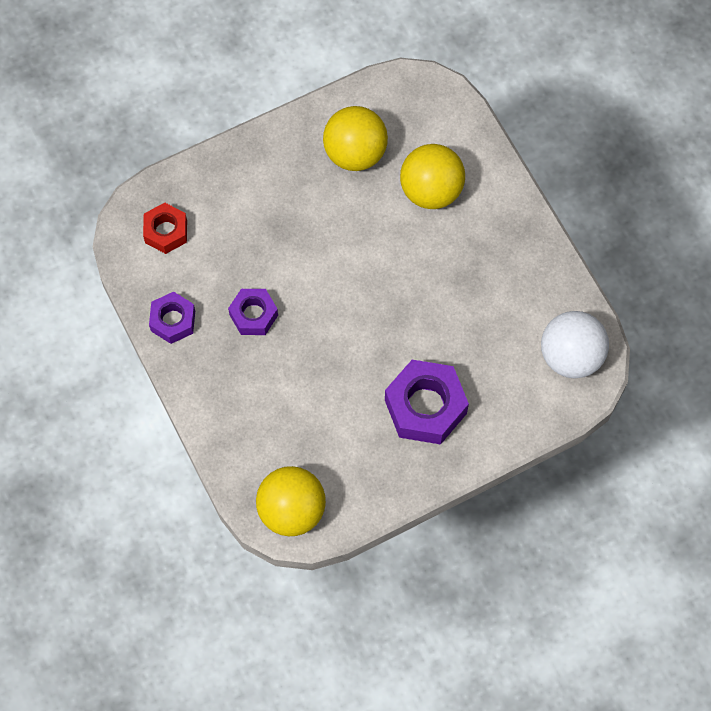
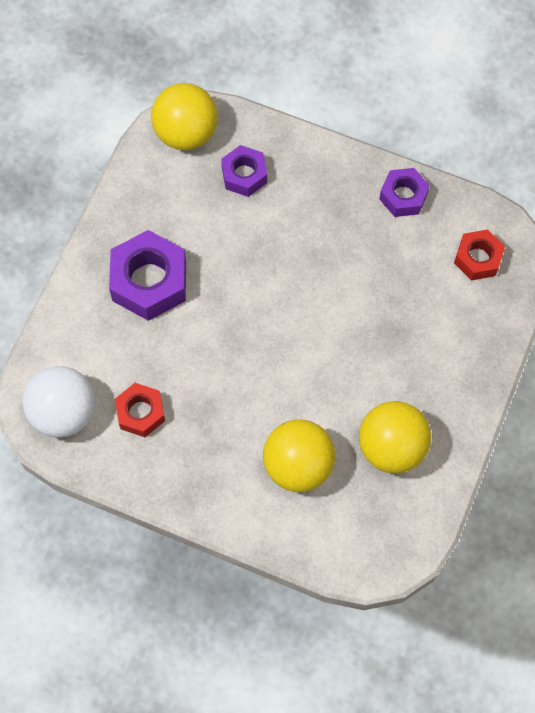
camera: 140 degrees right, 0 degrees up
purple nut [228,289,278,335] -> purple nut moved to [221,145,267,197]
none -> red nut [115,383,165,437]

